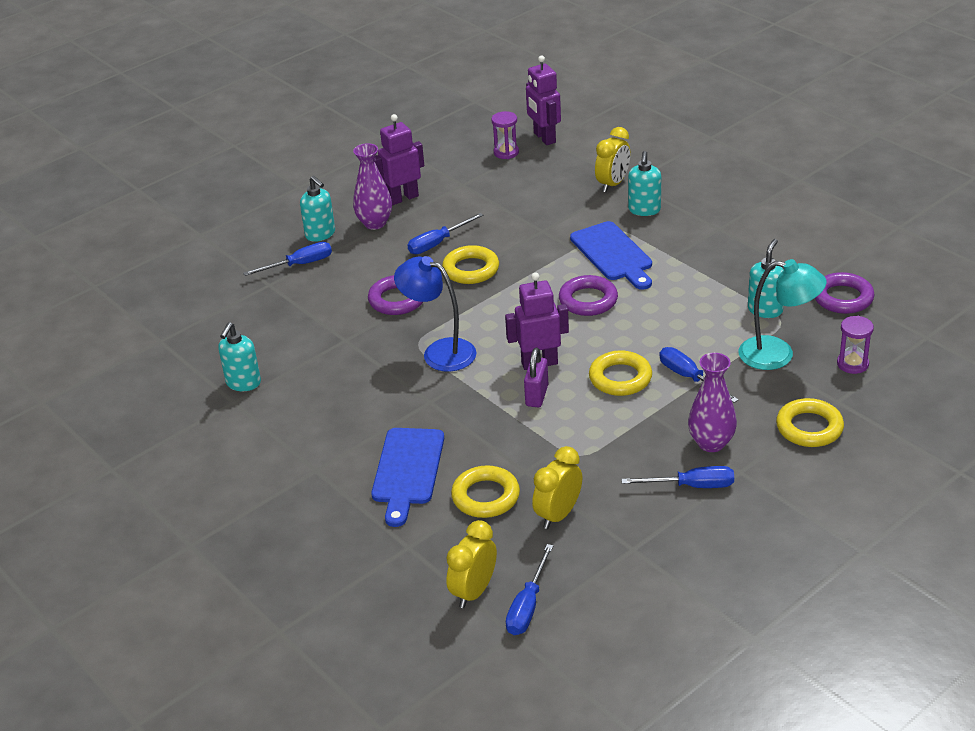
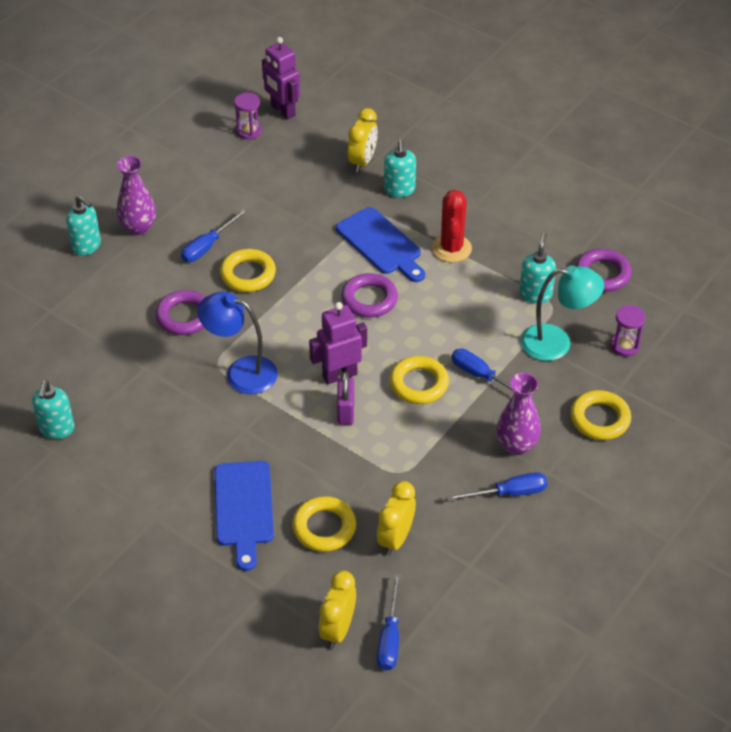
camera: 15 degrees left, 10 degrees up
blue screwdriver [243,242,332,276] -> none
purple robot [374,114,424,205] -> none
none -> red cactus [432,190,472,262]

